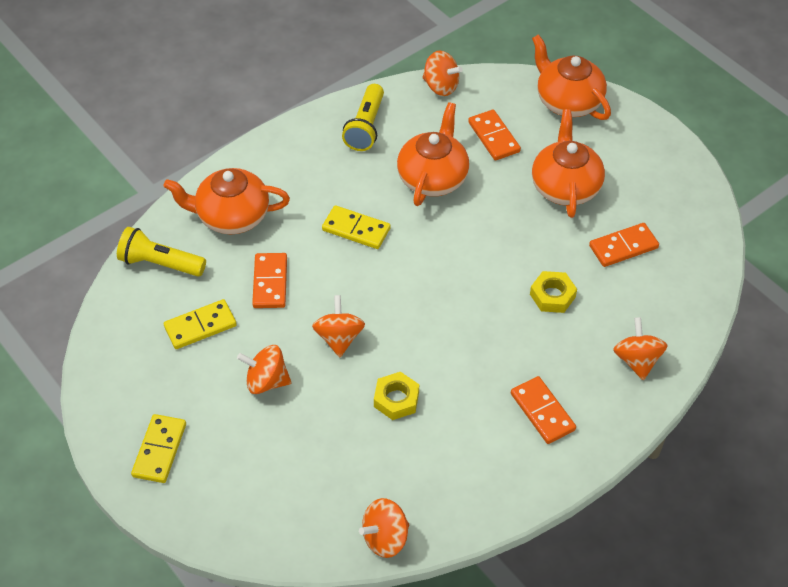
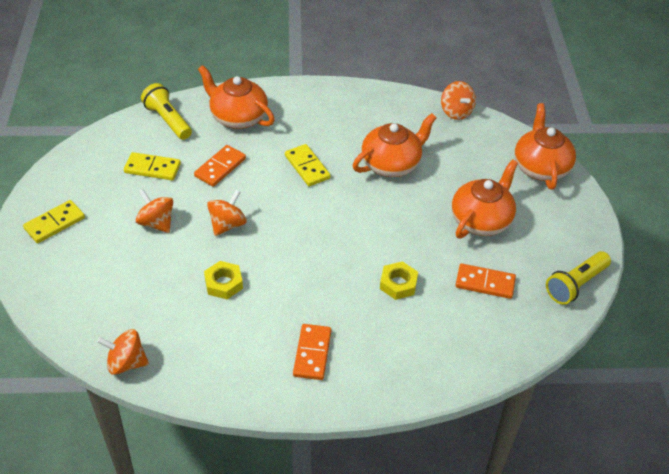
camera: 35 degrees right, 5 degrees down
yellow flashlight [342,84,384,151] -> yellow flashlight moved to [546,251,611,305]
orange domino [468,110,521,161] -> none
orange spinning top [613,317,668,380] -> none

